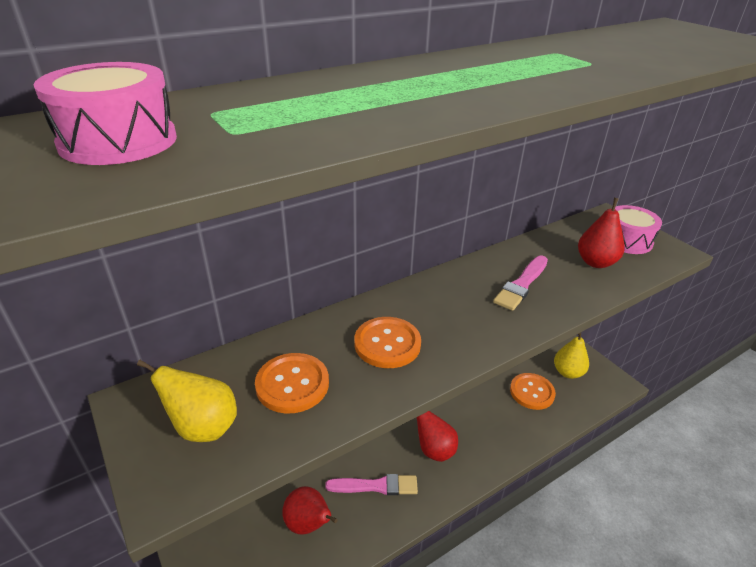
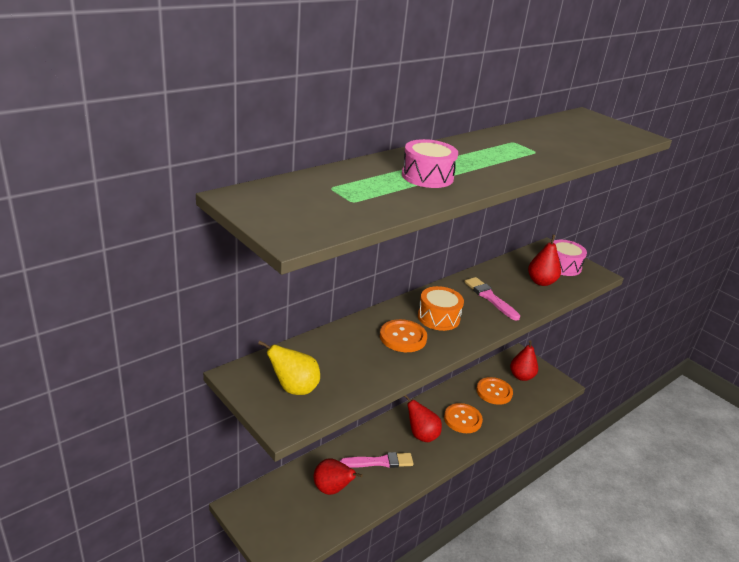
camera: 10 degrees left, 5 degrees down
pink drum [34,62,177,165] -> pink drum moved to [402,139,458,188]
orange button [255,353,329,413] -> orange button moved to [444,403,483,433]
pink brush [493,255,548,311] -> pink brush turned 120 degrees clockwise [464,277,520,321]
yellow pear [554,333,589,379] -> red pear [510,340,538,381]
none -> orange drum [418,286,464,331]

